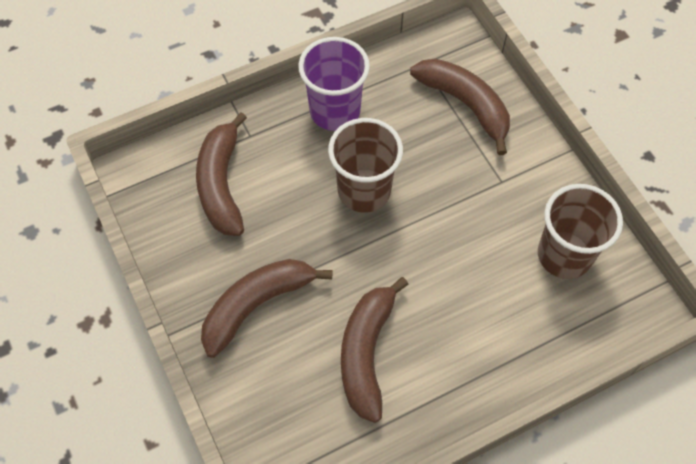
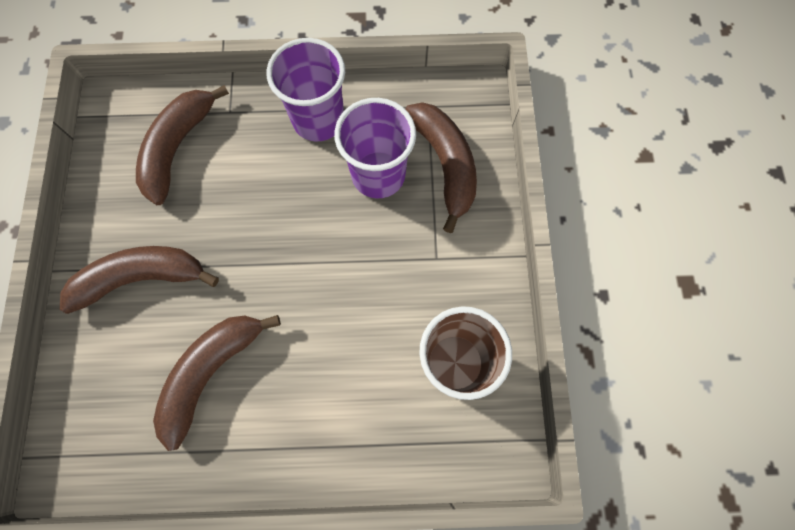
camera: 25 degrees right, 10 degrees up
brown cup [328,118,403,213] -> none
none -> purple cup [334,98,416,198]

